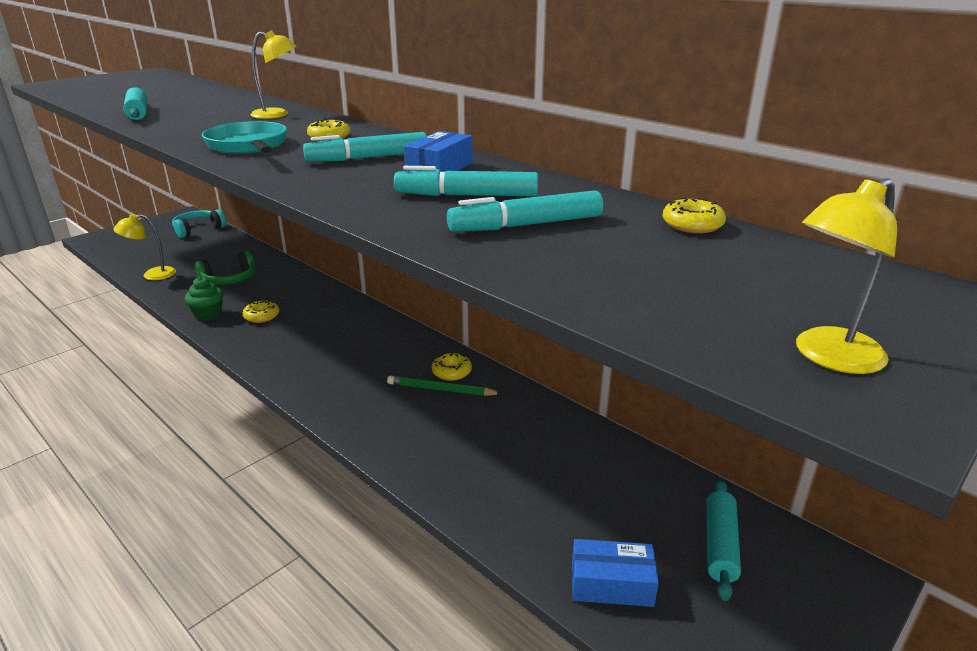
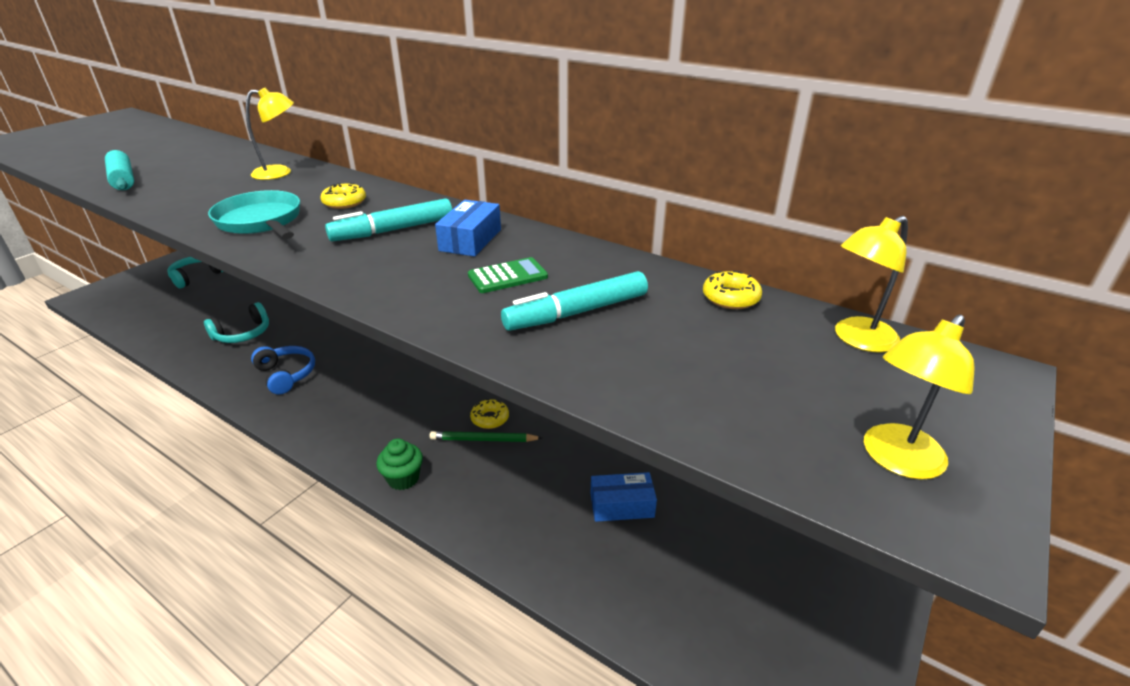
camera: 10 degrees left, 5 degrees up
yellow lamp [113,214,176,280] -> yellow lamp moved to [835,216,908,352]
green cupcake [185,277,224,321] -> green cupcake moved to [376,439,423,490]
green headphones [195,251,255,285] -> turquoise headphones [204,302,269,343]
yellow donut [243,300,279,323] -> blue headphones [251,346,315,394]
turquoise marker [394,166,538,197] -> green calculator [468,257,548,293]
blue box [572,539,659,607] -> blue box moved to [590,472,657,522]
turquoise rolling pin [707,480,741,601] -> none

